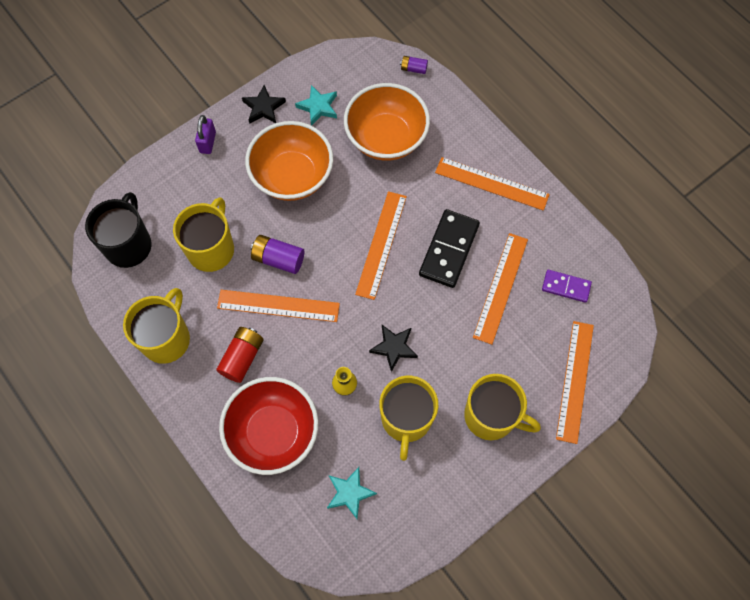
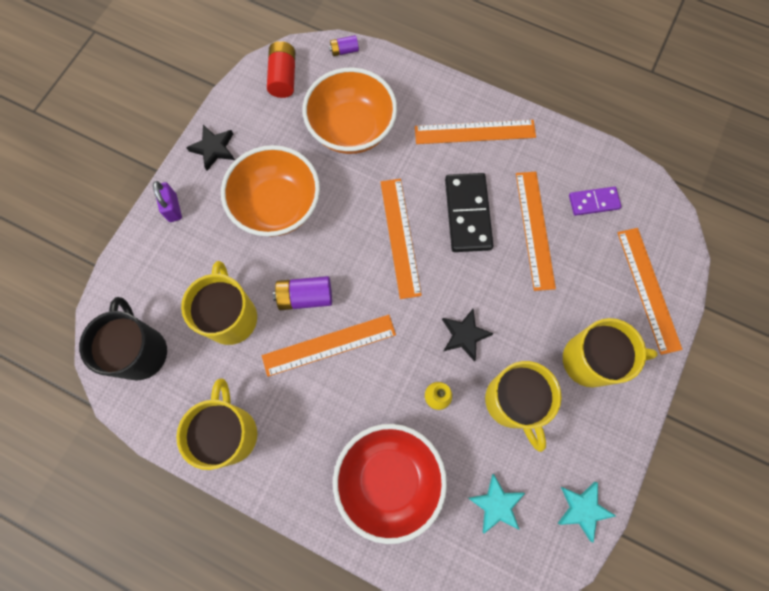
camera: 25 degrees left, 5 degrees up
red battery [216,327,264,383] -> red battery moved to [267,41,295,98]
turquoise star [295,85,337,126] -> turquoise star moved to [557,482,616,543]

